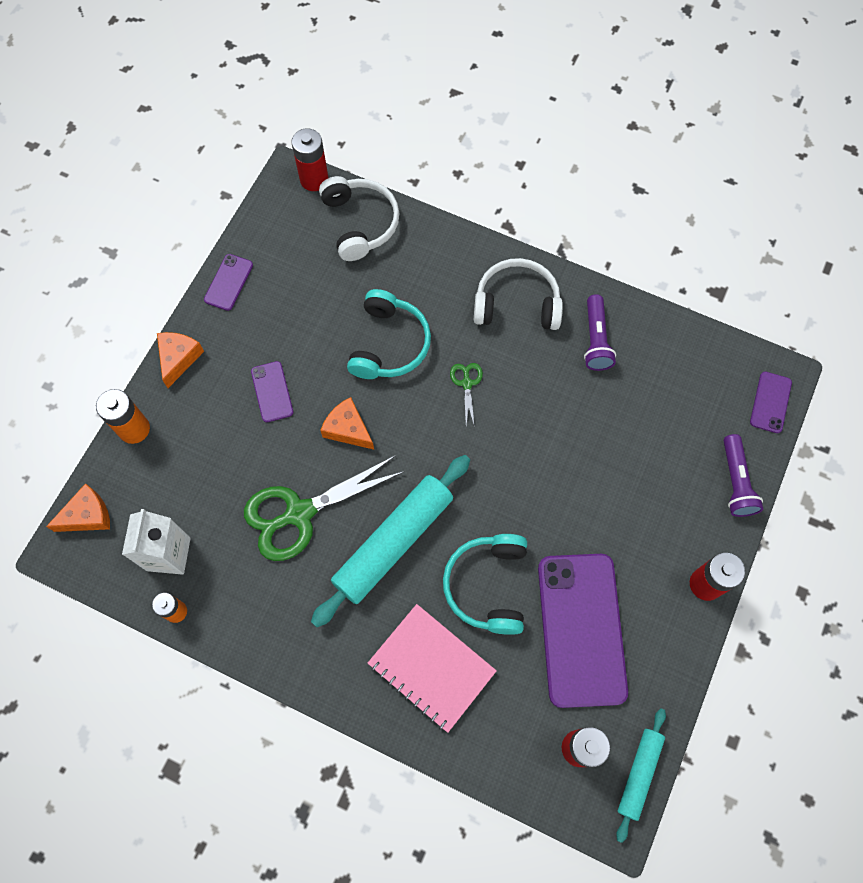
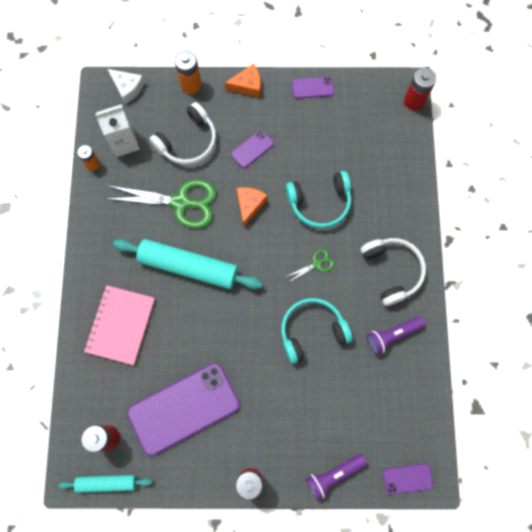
camera: 65 degrees right, 5 degrees up
orange cheese [46,483,110,532] -> white cheese [108,69,145,104]
green scissors [244,455,405,561] -> green scissors turned 150 degrees clockwise [105,180,217,229]
white headphones [319,176,399,261] -> white headphones moved to [149,102,216,165]
turquoise headphones [443,534,527,635] -> turquoise headphones moved to [281,298,353,364]

